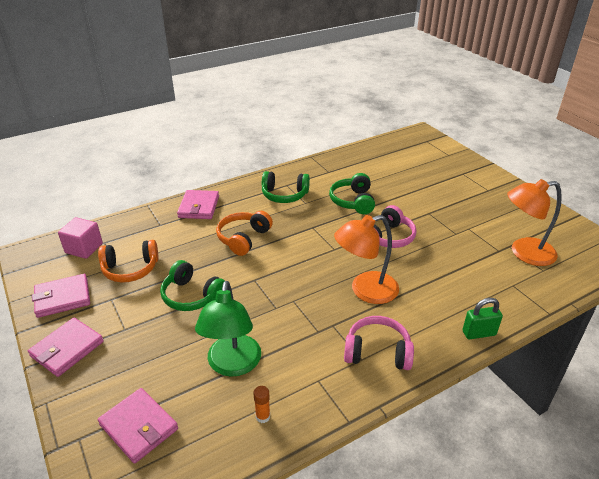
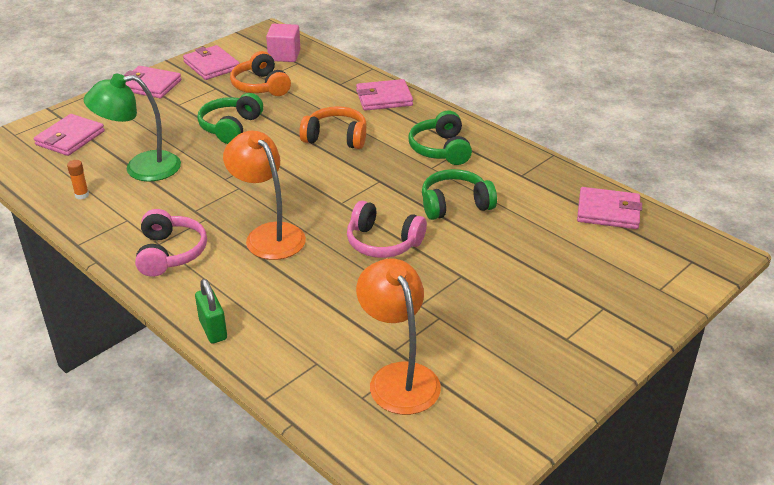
camera: 75 degrees right, 0 degrees up
none -> pink wallet [577,187,642,229]

